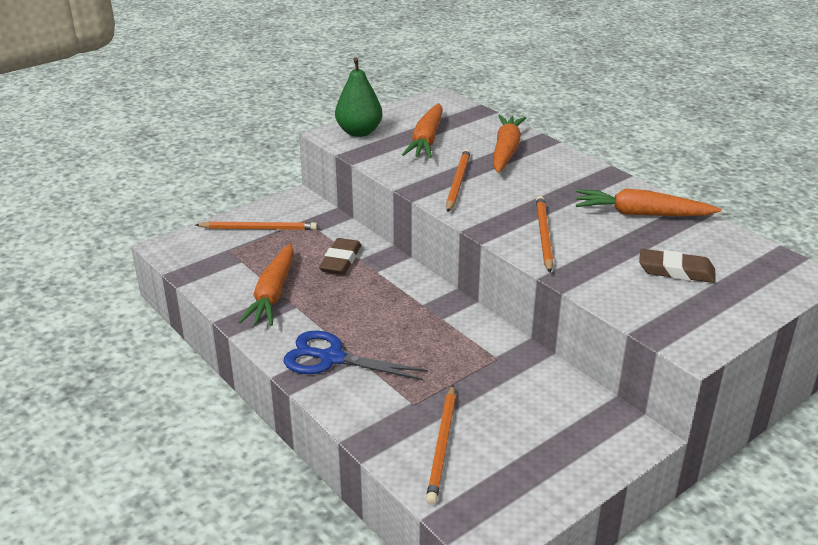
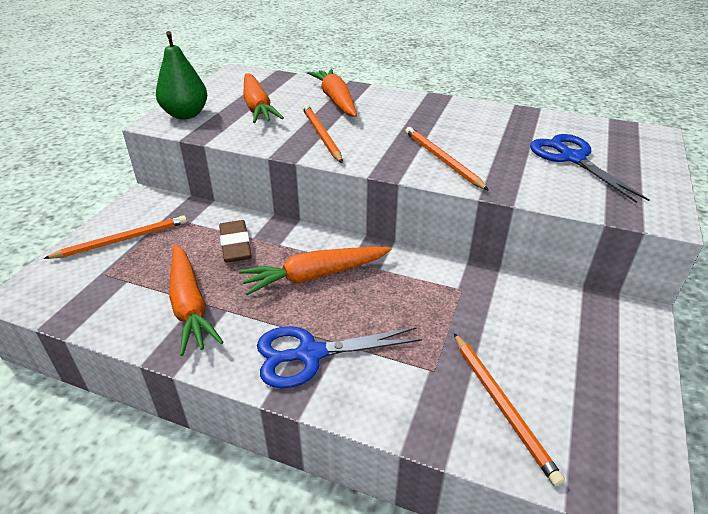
camera: 30 degrees left, 5 degrees up
orange carrot [576,188,721,216] -> orange carrot moved to [239,247,391,295]
brown eraser [639,249,716,283] -> blue scissors [530,134,650,203]

